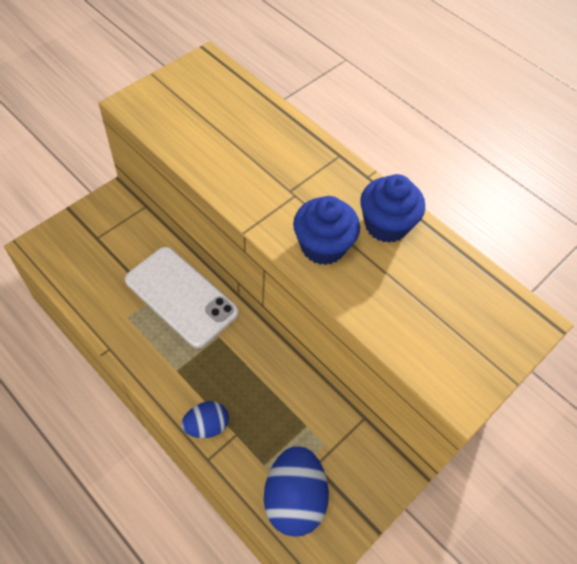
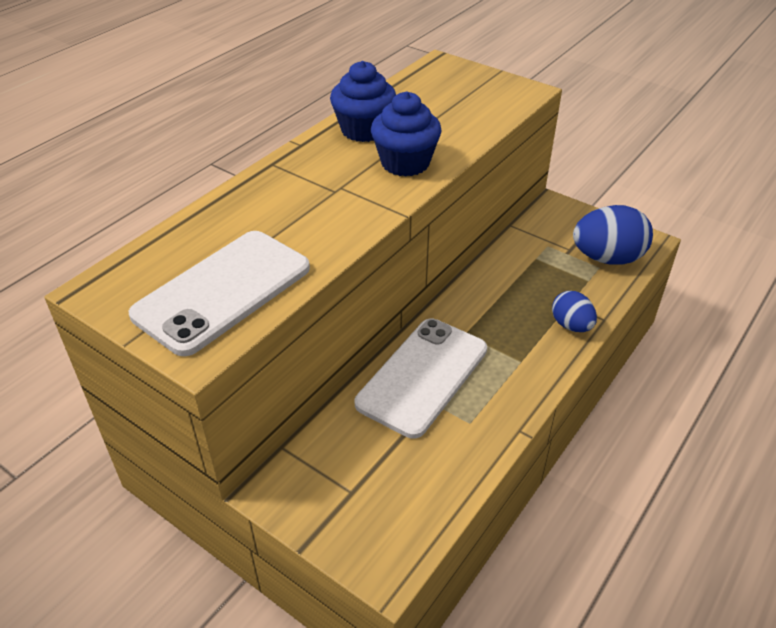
camera: 95 degrees left, 15 degrees down
none -> white phone [129,231,310,356]

